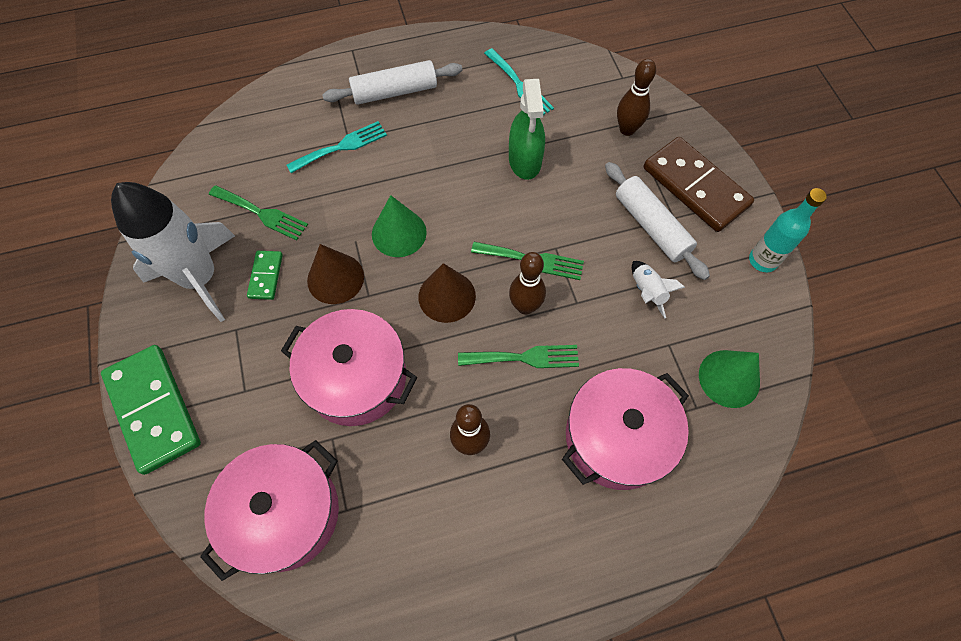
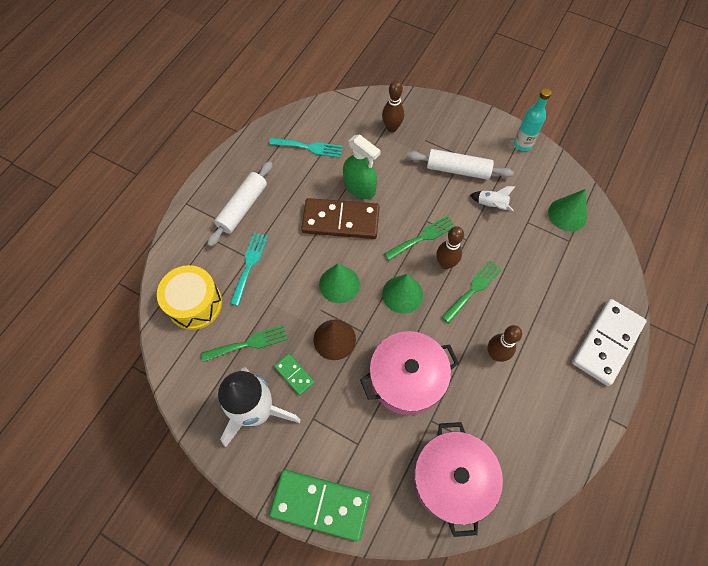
camera: 45 degrees left, 0 degrees up
brown cone [418,263,476,323] -> green cone [382,274,423,314]
pink pot [562,368,689,490] -> none
brown domino [644,137,754,232] -> brown domino moved to [301,198,380,239]
none -> yellow drum [157,265,222,330]
none -> white domino [572,299,647,386]

